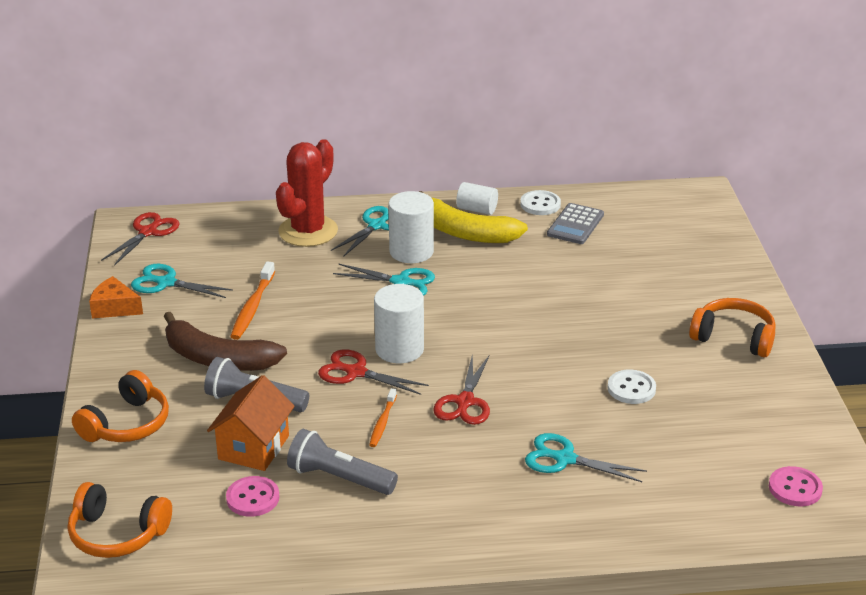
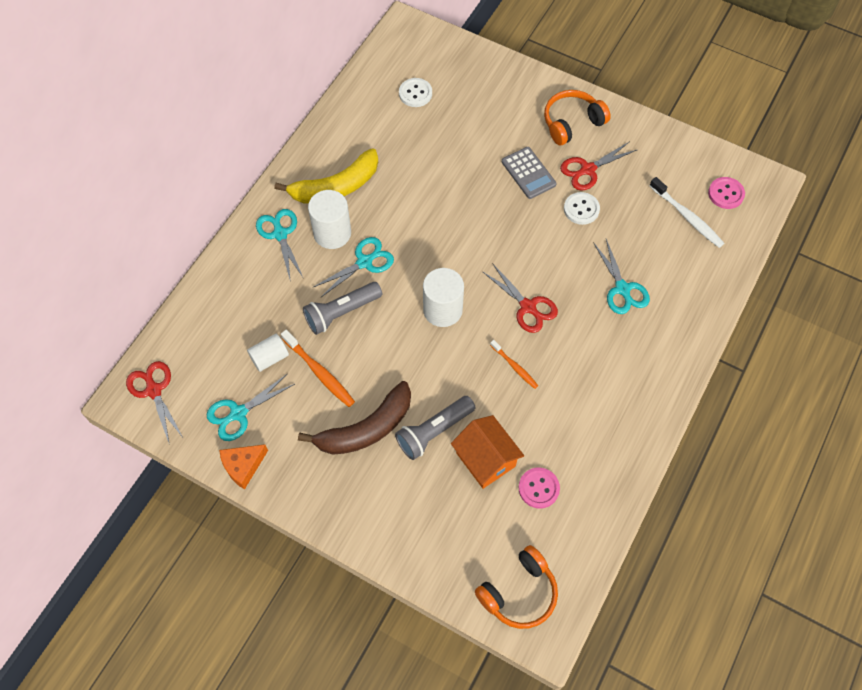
camera: 55 degrees left, 30 degrees up
orange headphones [72,370,169,442] -> none
red cactus [276,139,338,247] -> none
grey flashlight [287,429,398,495] -> grey flashlight moved to [303,282,382,335]
red scissors [318,349,429,395] -> red scissors moved to [560,141,637,191]
white cylinder [456,182,498,215] -> white cylinder moved to [247,334,289,372]
white button [520,190,561,215] -> white button moved to [399,78,432,107]
turquoise scissors [525,433,647,482] -> turquoise scissors turned 75 degrees counterclockwise [593,239,650,314]
grey calculator [547,203,604,244] -> grey calculator moved to [502,147,556,199]
none -> white toothbrush [650,177,724,248]

